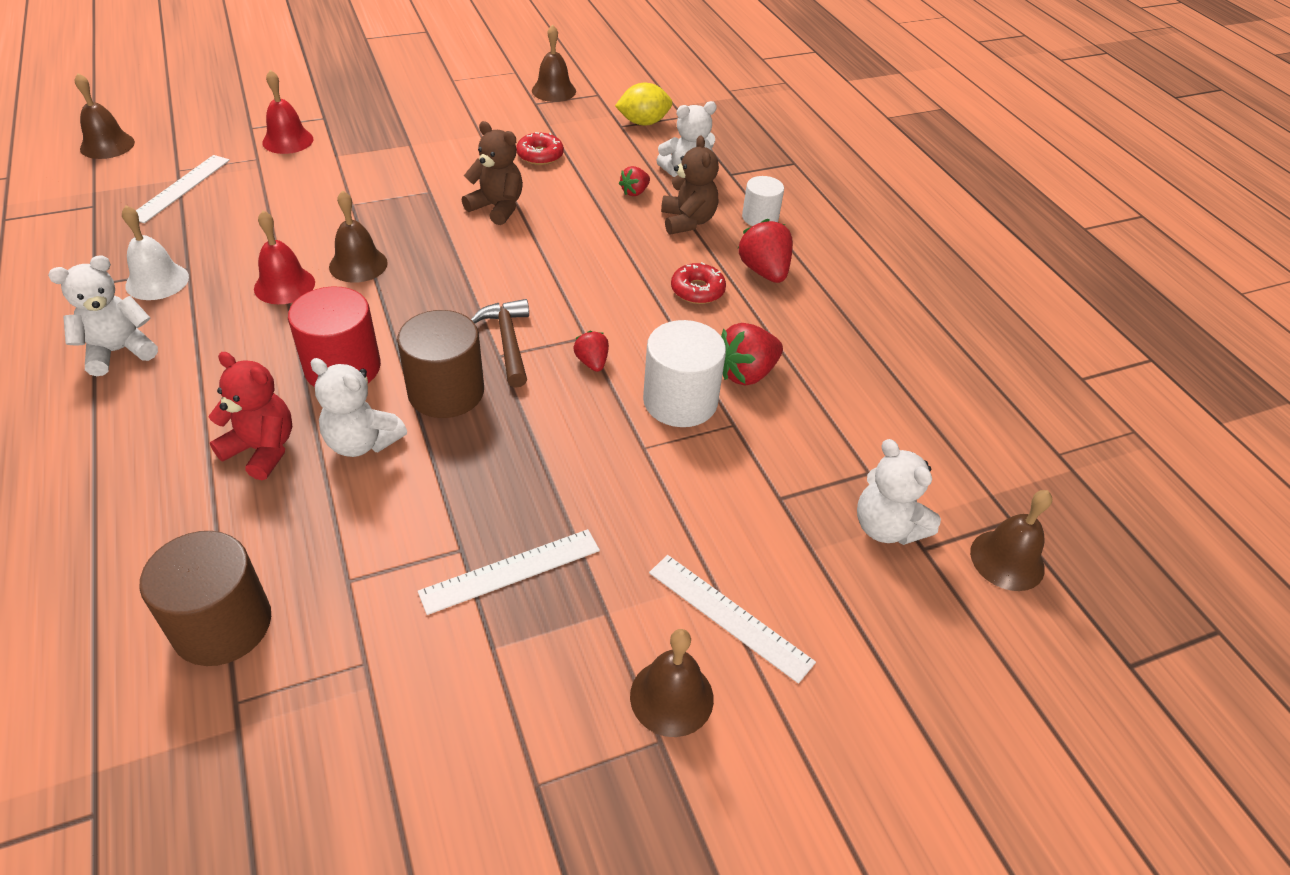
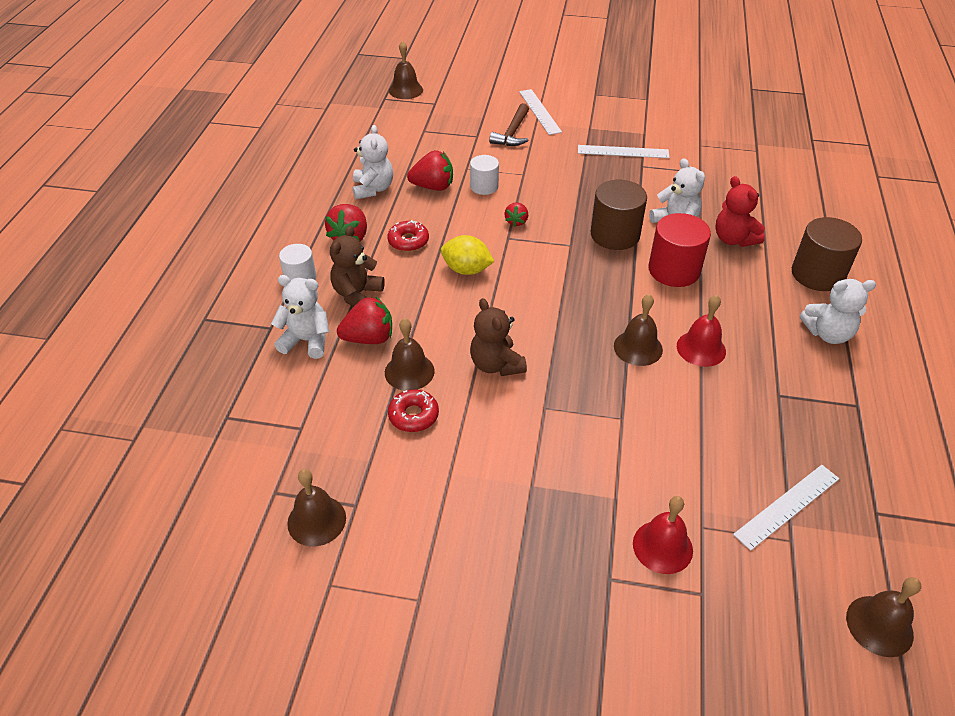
camera: 145 degrees left, 0 degrees up
white bell [122,206,189,300] -> none
brown cylinder [139,531,271,666] -> brown cylinder moved to [792,217,862,291]
brown hammer [471,299,529,388] -> brown hammer moved to [489,103,529,146]
yellow lemon [615,83,672,126] -> yellow lemon moved to [441,235,495,275]
red strawberry [619,166,650,196] -> red strawberry [337,297,392,344], size x1.72
brown bell [630,629,714,737] -> brown bell moved to [385,318,435,391]
white cylinder [643,320,726,427] -> white cylinder [470,155,499,195], size x0.61
white teddy bear [857,439,941,545] -> white teddy bear moved to [353,125,393,199]

